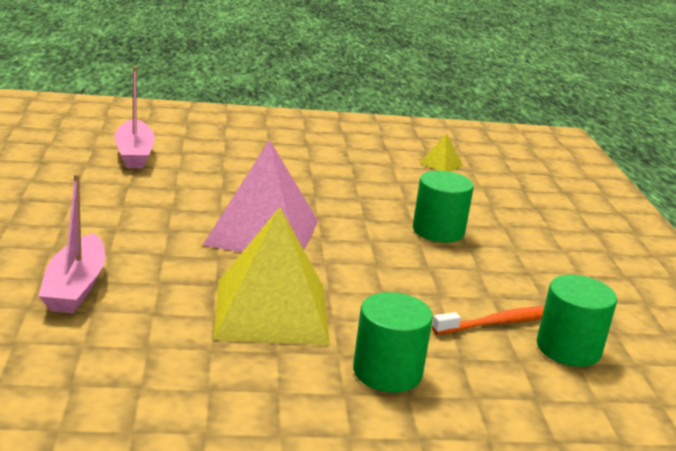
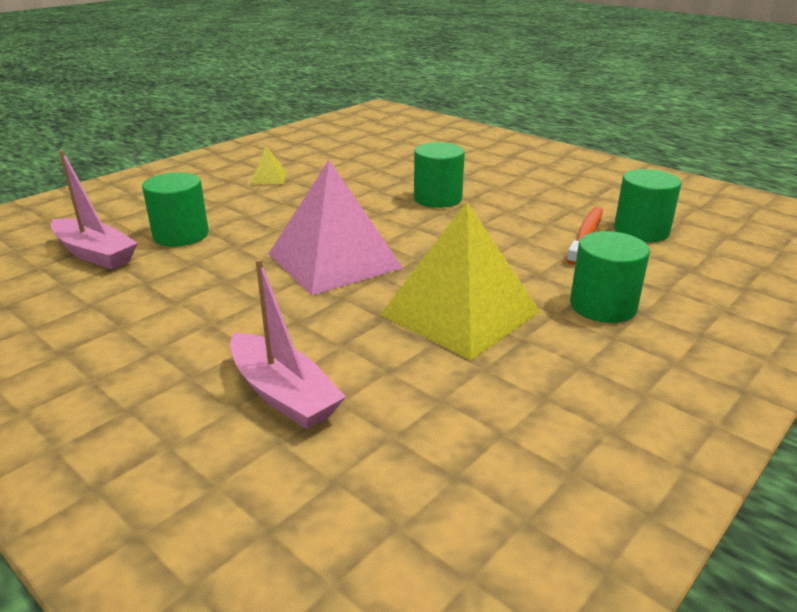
camera: 40 degrees left, 5 degrees up
yellow pyramid [420,133,463,172] -> yellow pyramid moved to [251,146,287,184]
none -> green cylinder [142,172,209,247]

